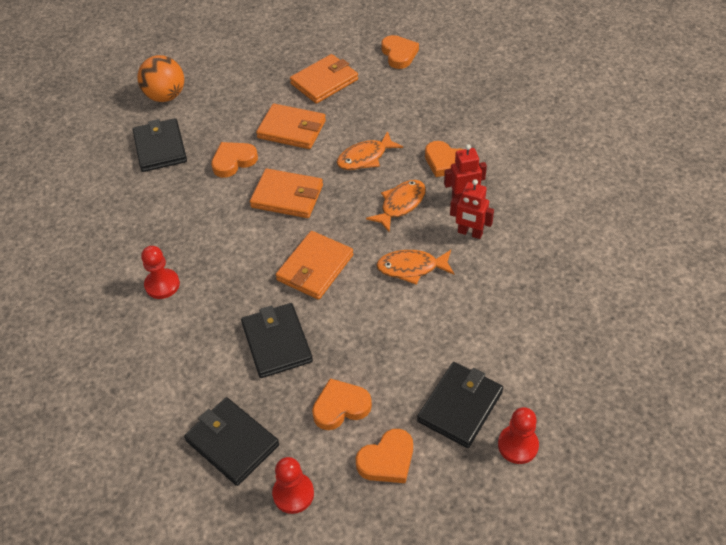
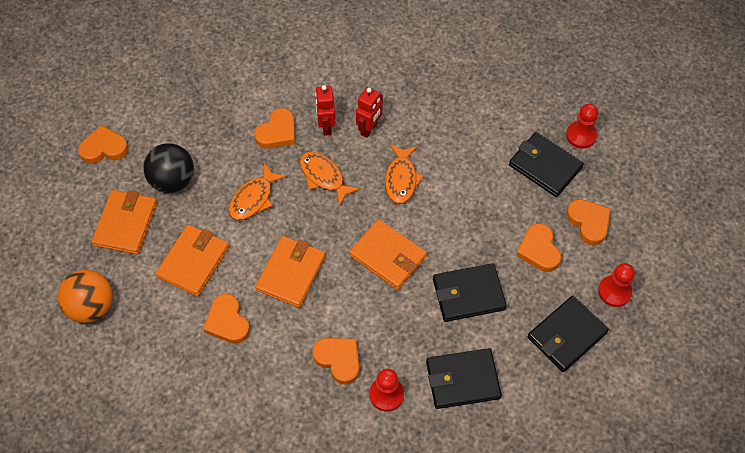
camera: 85 degrees left, 10 degrees up
black wallet [133,118,187,172] -> black wallet moved to [426,348,502,409]
orange ball [137,55,184,102] -> orange ball moved to [57,270,113,323]
orange wallet [290,54,358,104] -> orange wallet turned 45 degrees clockwise [91,190,157,254]
orange fish [337,131,403,170] -> orange fish turned 60 degrees clockwise [229,163,287,220]
none -> black ball [143,143,194,193]
none -> orange heart [312,338,359,385]

